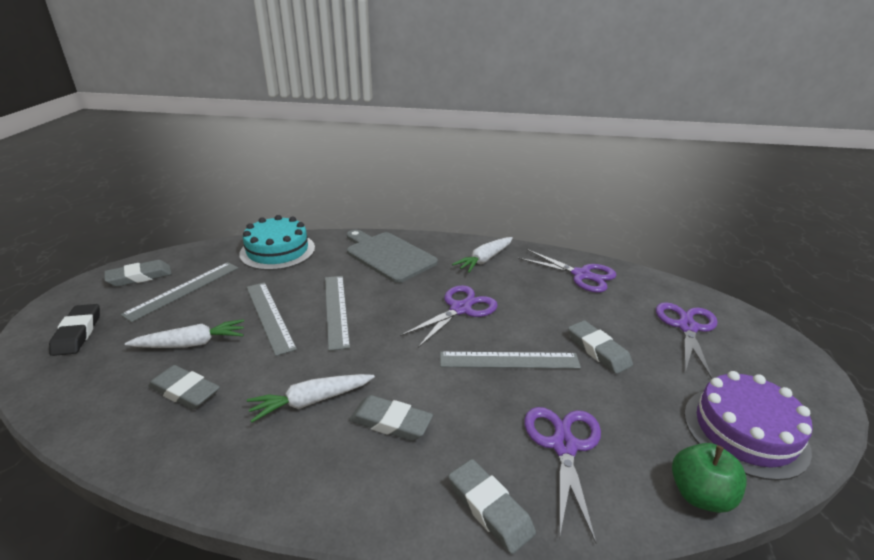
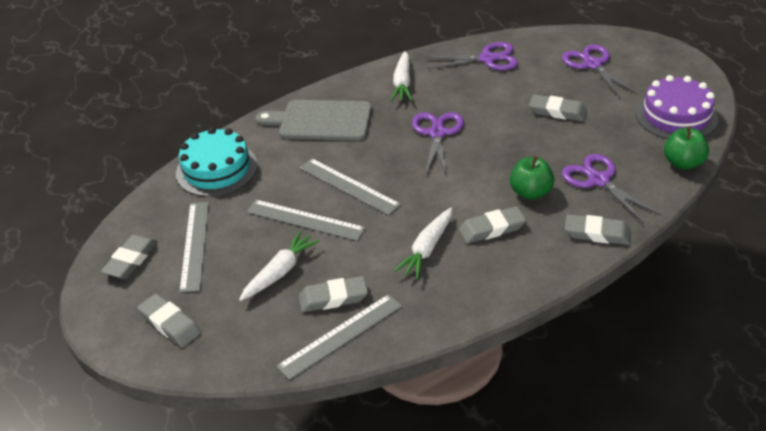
camera: 35 degrees left, 10 degrees up
black eraser [49,304,100,356] -> grey eraser [138,294,201,347]
grey ruler [440,352,581,369] -> grey ruler moved to [277,294,402,380]
none -> green apple [510,156,554,200]

